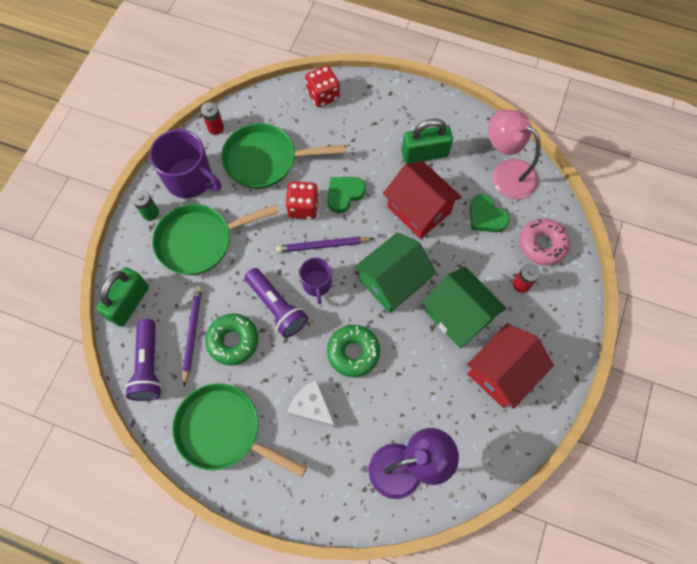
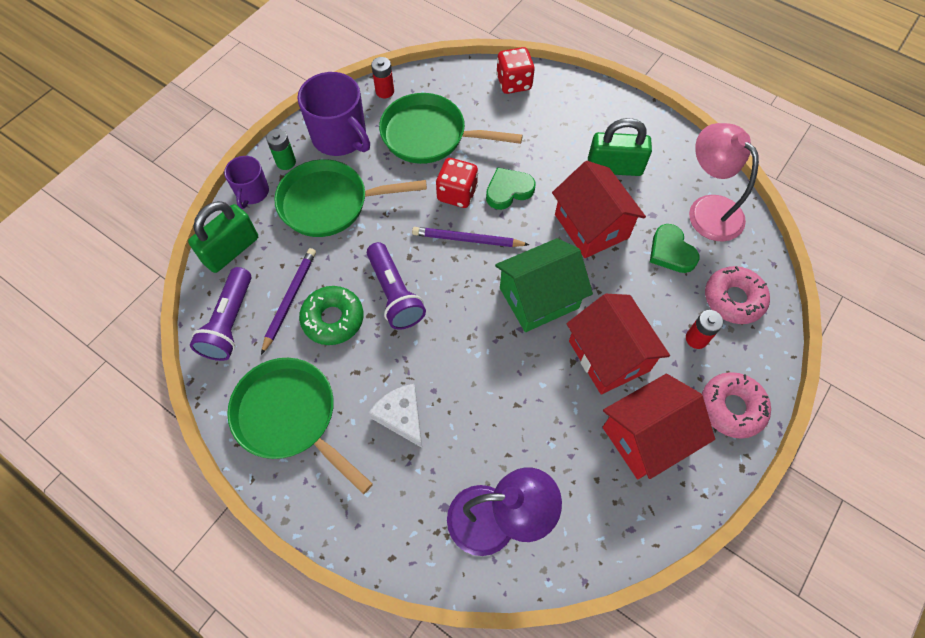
camera: 15 degrees right, 5 degrees down
purple mug [299,257,332,304] -> purple mug moved to [224,156,269,209]
green donut [327,325,380,377] -> none
green house [422,266,507,348] -> red house [567,294,670,394]
none -> pink donut [702,372,771,439]

